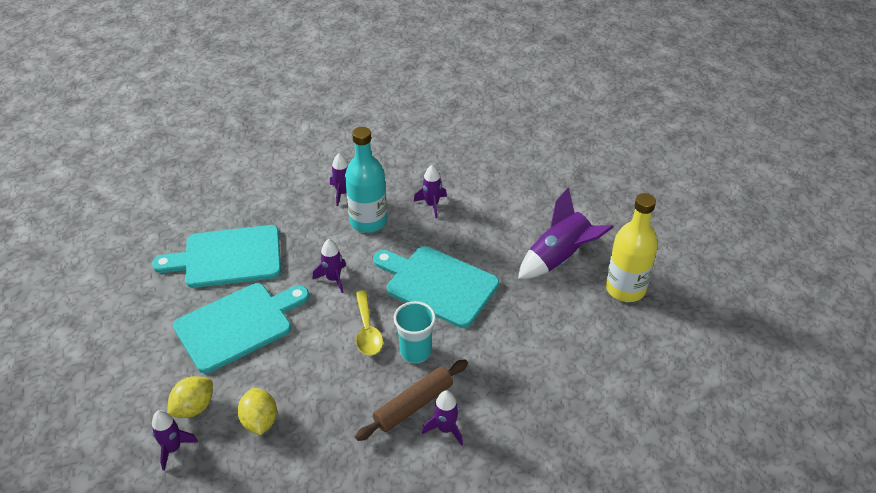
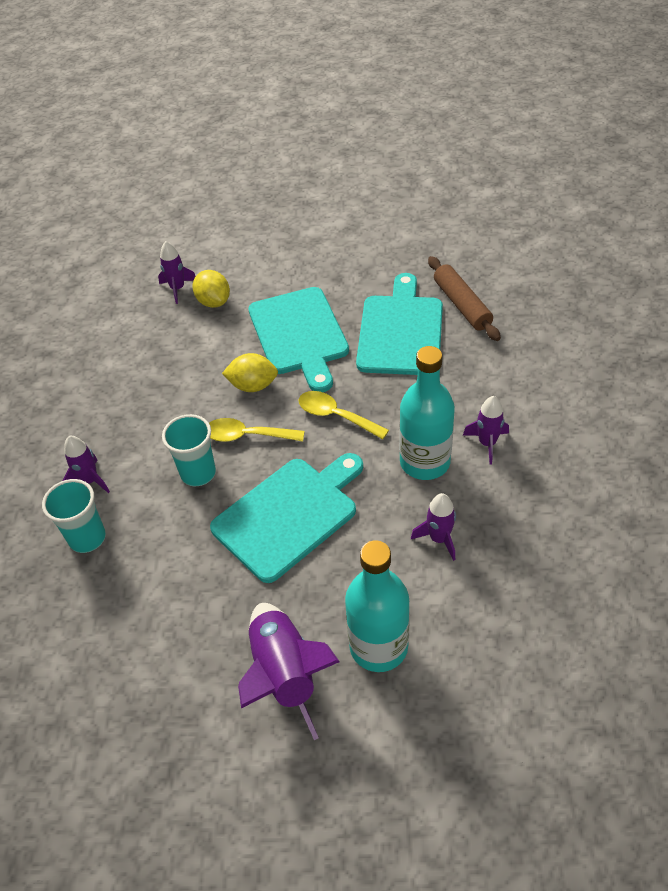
camera: 110 degrees right, 5 degrees up
yellow lemon [237,388,277,435] -> yellow lemon moved to [222,353,278,392]
purple rocket [312,239,346,293] -> yellow spoon [298,391,389,439]
brown rolling pin [355,359,468,441] -> brown rolling pin moved to [428,256,501,341]
yellow bottle [606,193,658,302] -> none
none -> turquoise cup [42,479,106,553]
none -> turquoise bottle [345,540,410,672]

